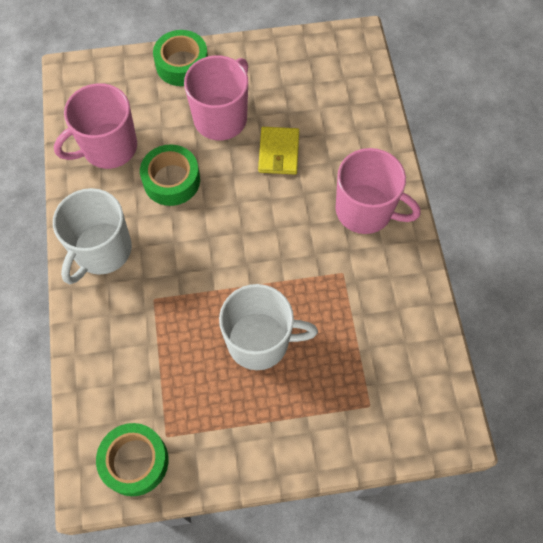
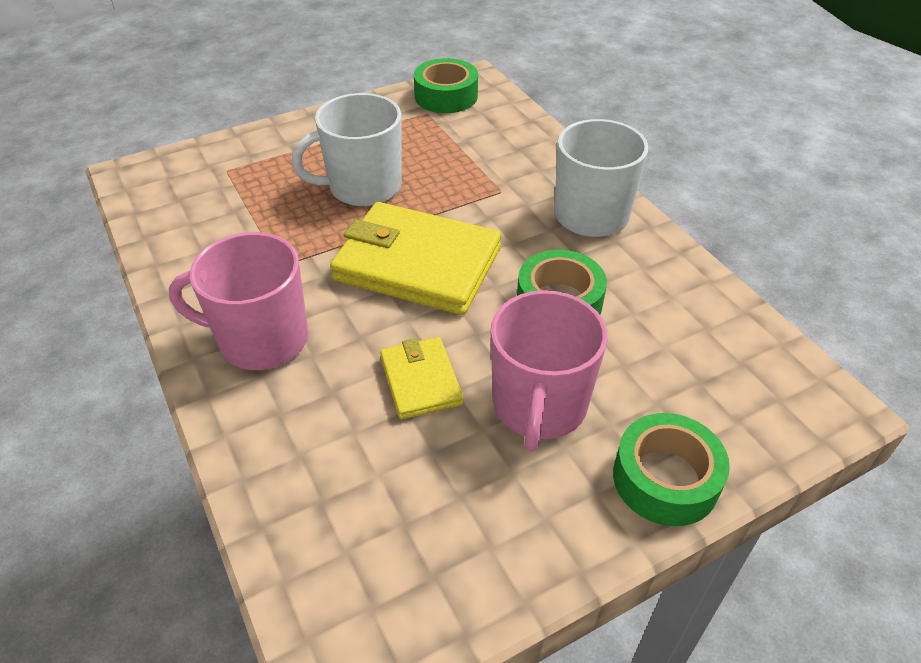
camera: 160 degrees right, 20 degrees down
pink mug [54,83,137,169] -> none
none -> yellow wallet [330,202,501,315]

